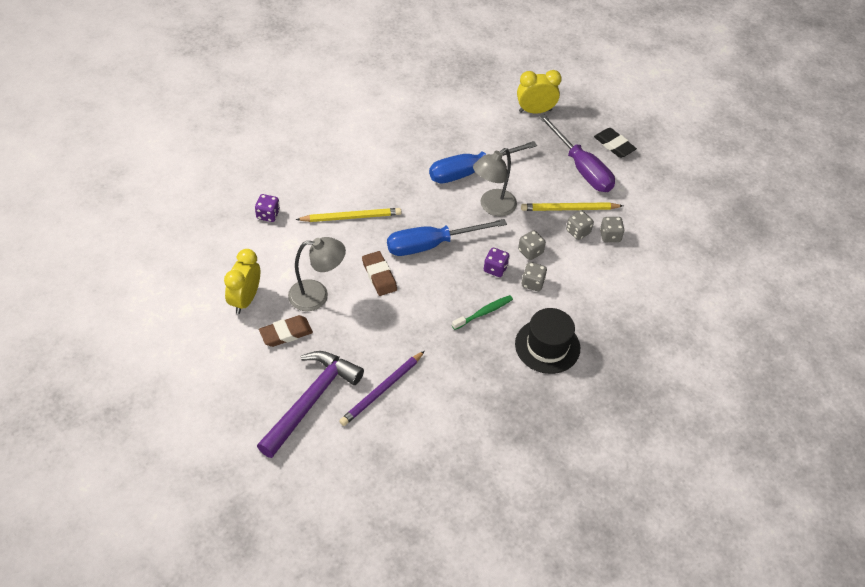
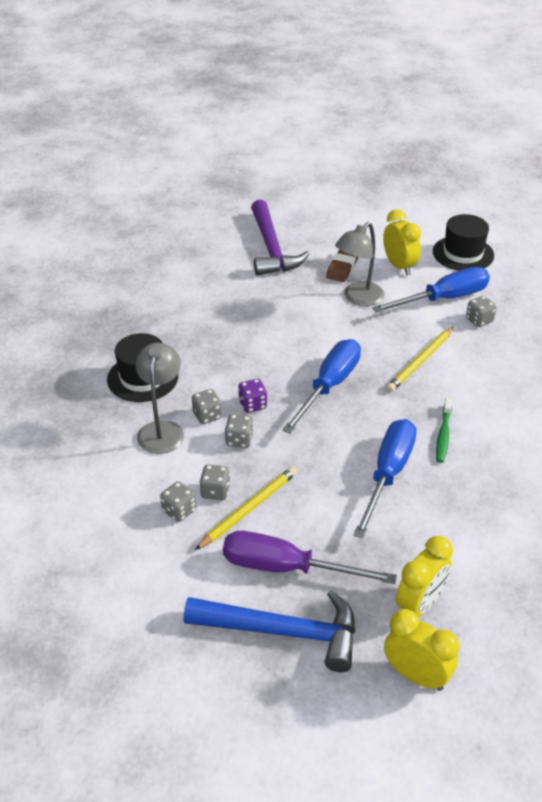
camera: 140 degrees right, 10 degrees down
purple dice [255,194,280,222] -> grey dice [466,296,496,327]
purple pencil [339,351,425,426] -> none
brown eraser [362,251,397,296] -> none
green toothbrush [452,295,513,330] -> green toothbrush moved to [436,398,452,463]
grey lamp [473,148,517,216] -> grey lamp moved to [136,343,184,454]
black eraser [594,128,637,158] -> blue hammer [184,590,355,672]
none -> blue screwdriver [372,267,490,313]
none -> yellow clock [384,609,459,691]
none -> black hat [433,214,494,271]

